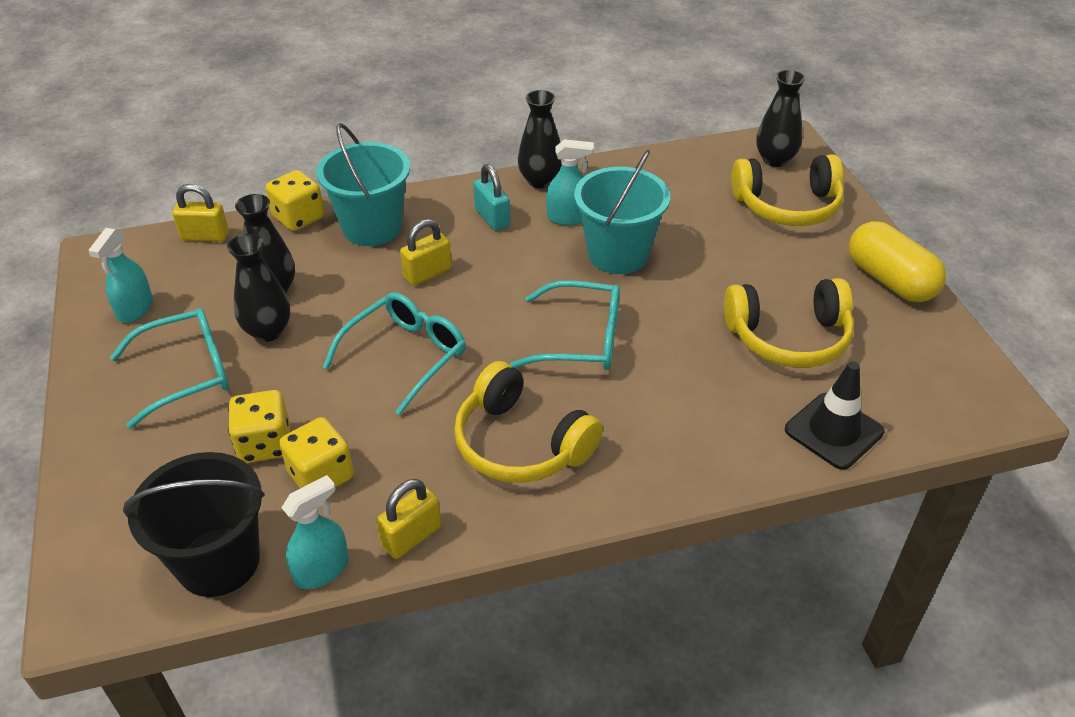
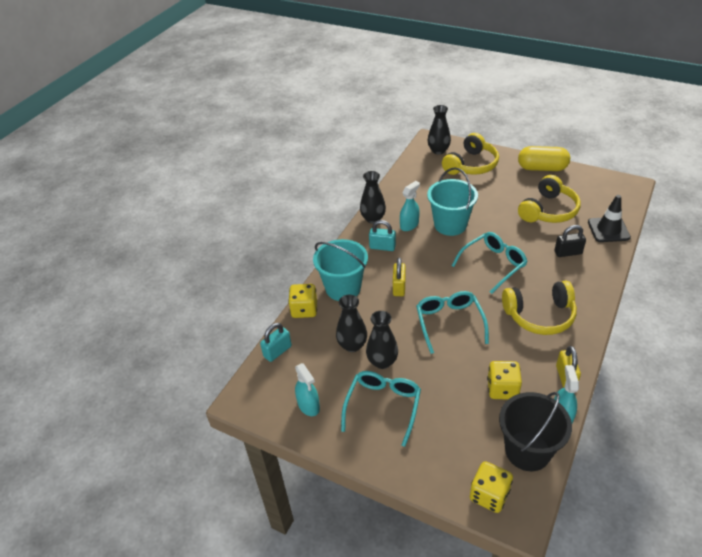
camera: 45 degrees left, 0 degrees up
yellow padlock [172,184,229,242] -> turquoise padlock [260,323,292,362]
yellow dice [228,390,290,463] -> yellow dice moved to [470,461,513,513]
none -> black padlock [555,225,586,257]

